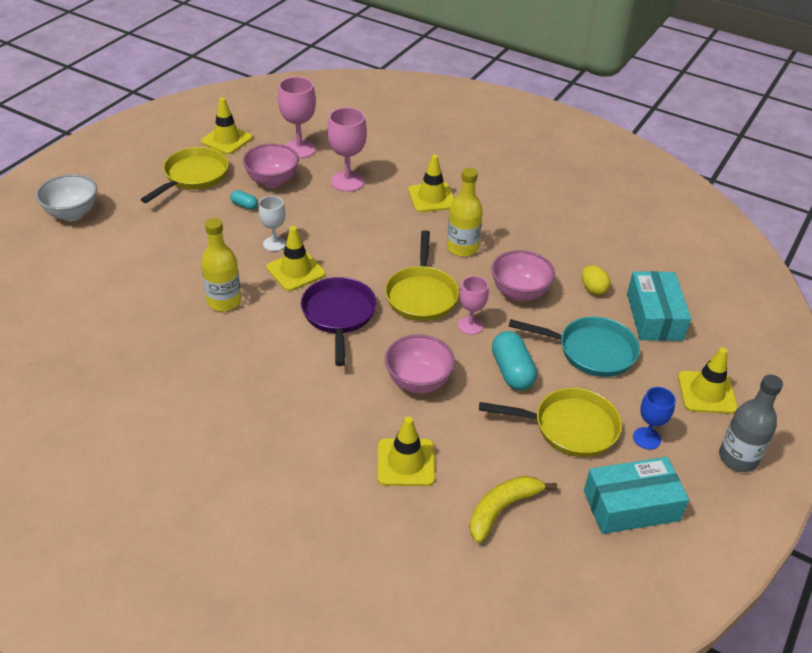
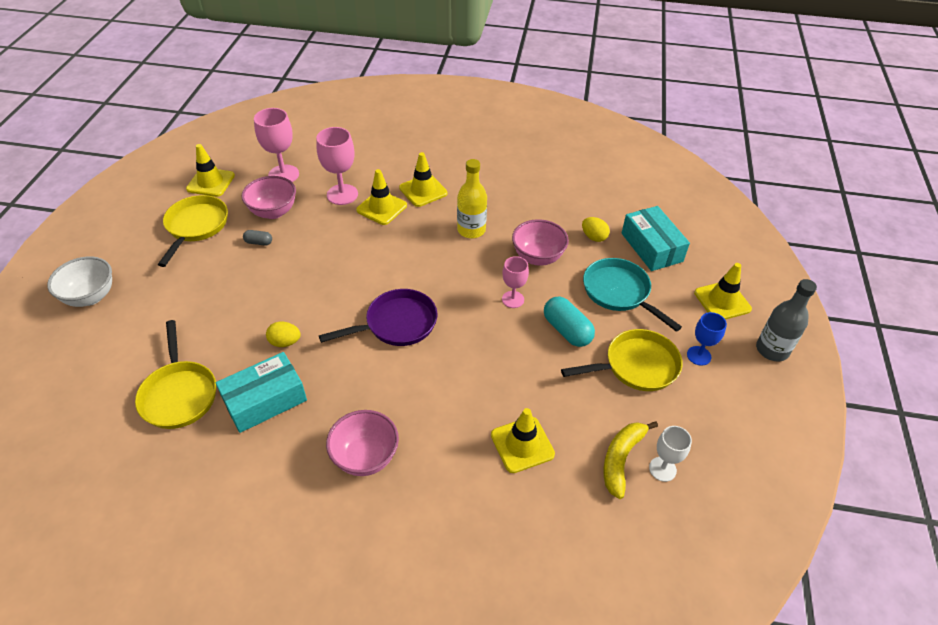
camera: 20 degrees left, 5 degrees up
yellow bottle [201,218,241,311] -> yellow egg [266,322,301,347]
turquoise capsule [230,190,258,210] -> grey capsule [243,230,272,245]
white goblet [259,196,286,251] -> white goblet moved to [649,426,692,482]
yellow traffic cone [267,226,326,291] -> yellow traffic cone moved to [356,169,407,225]
purple pan [301,277,377,366] -> purple pan turned 90 degrees clockwise [319,289,437,346]
yellow pan [385,230,459,321] -> yellow pan moved to [135,320,216,429]
pink bowl [385,335,455,393] -> pink bowl moved to [326,410,399,476]
turquoise pan [508,317,640,377] -> turquoise pan turned 120 degrees counterclockwise [583,258,682,332]
turquoise box [584,457,689,534] -> turquoise box moved to [216,352,307,433]

